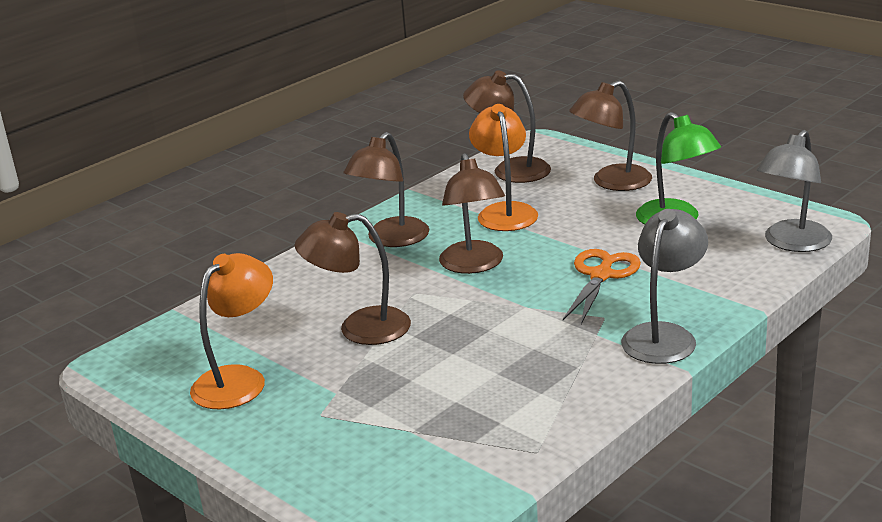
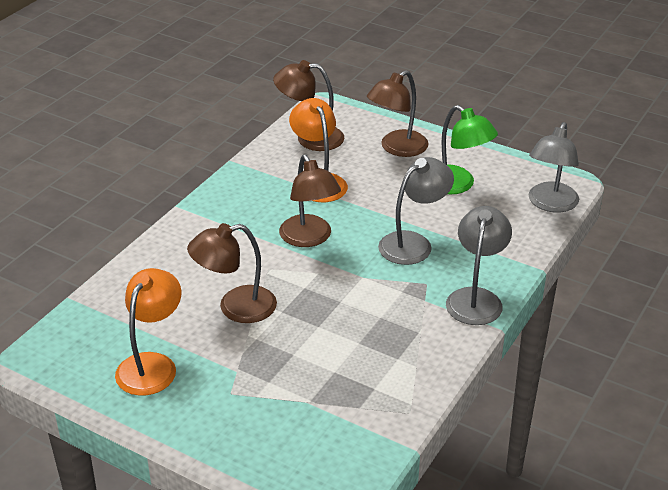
camera: 15 degrees left, 10 degrees up
brown lamp [343,132,429,247] -> none
orange scissors [563,249,641,324] -> grey lamp [378,157,454,265]

